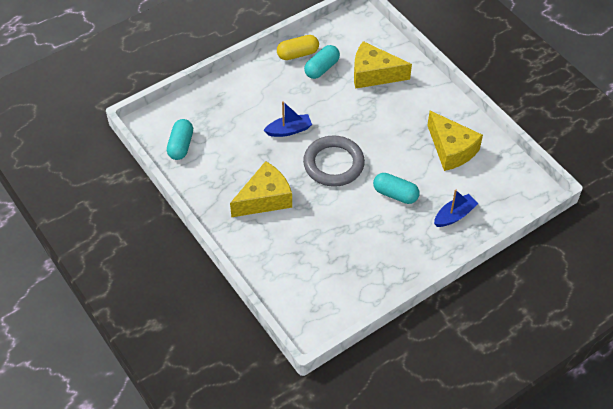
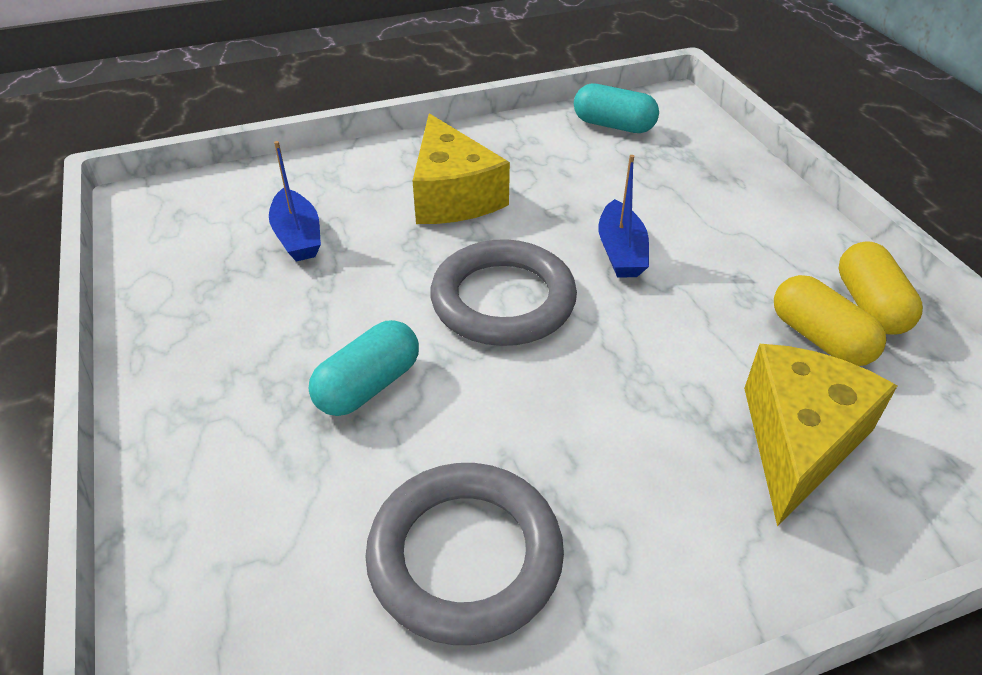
camera: 105 degrees right, 10 degrees down
turquoise capsule [304,45,340,79] -> yellow capsule [774,275,886,366]
yellow cheese [427,111,483,171] -> grey ring [365,463,564,645]
blue boat [434,190,478,227] -> blue boat moved to [269,141,321,262]

